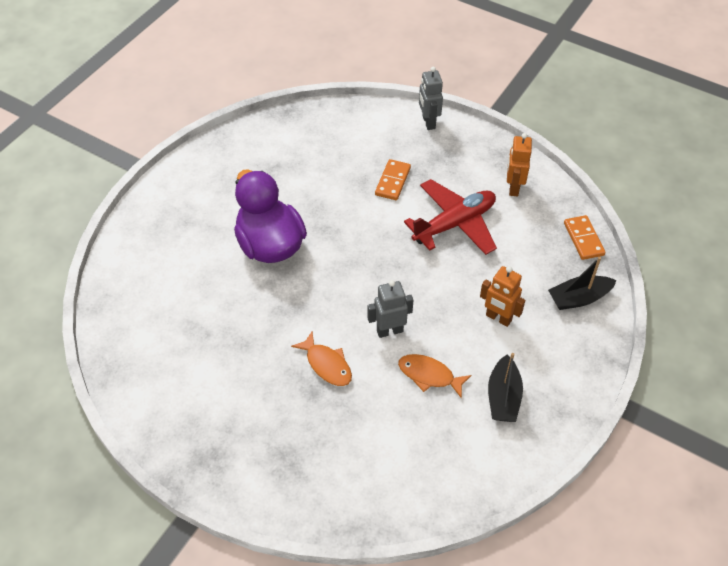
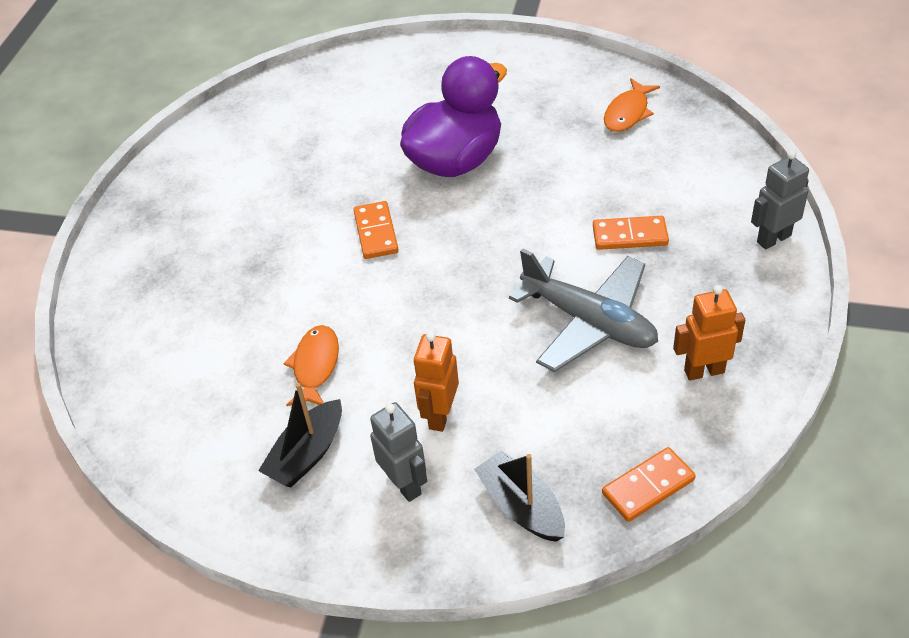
camera: 75 degrees right, 5 degrees down
orange fish [291,332,352,386] -> orange fish moved to [604,78,660,132]
grey robot [367,280,413,338] -> grey robot moved to [370,402,427,502]
red plane [404,179,497,255] -> grey plane [509,248,658,372]
black boat [488,353,523,422] -> black boat turned 45 degrees counterclockwise [258,383,342,487]
none -> orange domino [354,201,399,259]

